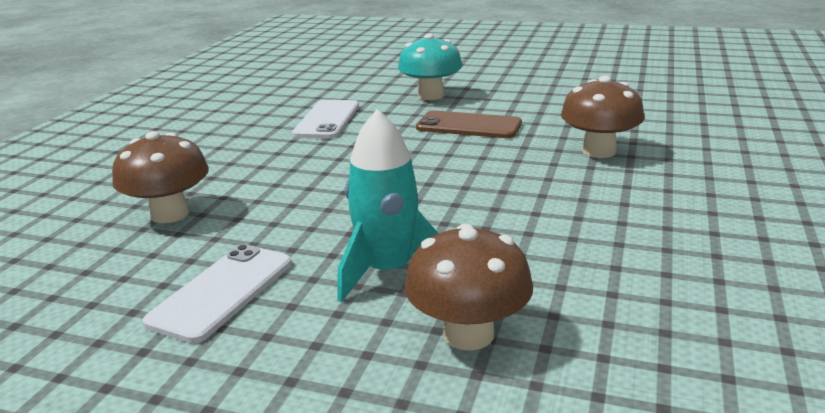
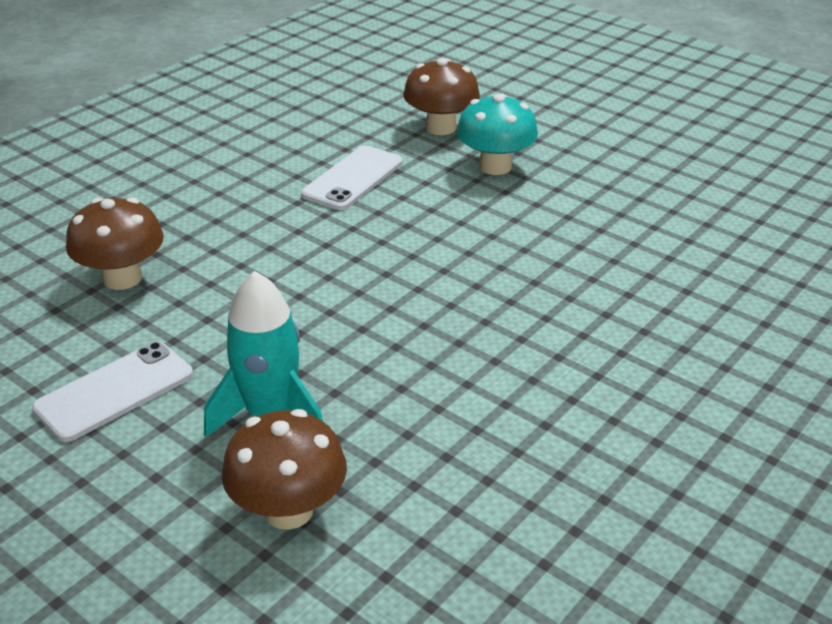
camera: 20 degrees right, 10 degrees up
brown phone [416,110,522,138] -> none
brown mushroom [561,76,644,158] -> brown mushroom moved to [403,58,480,135]

